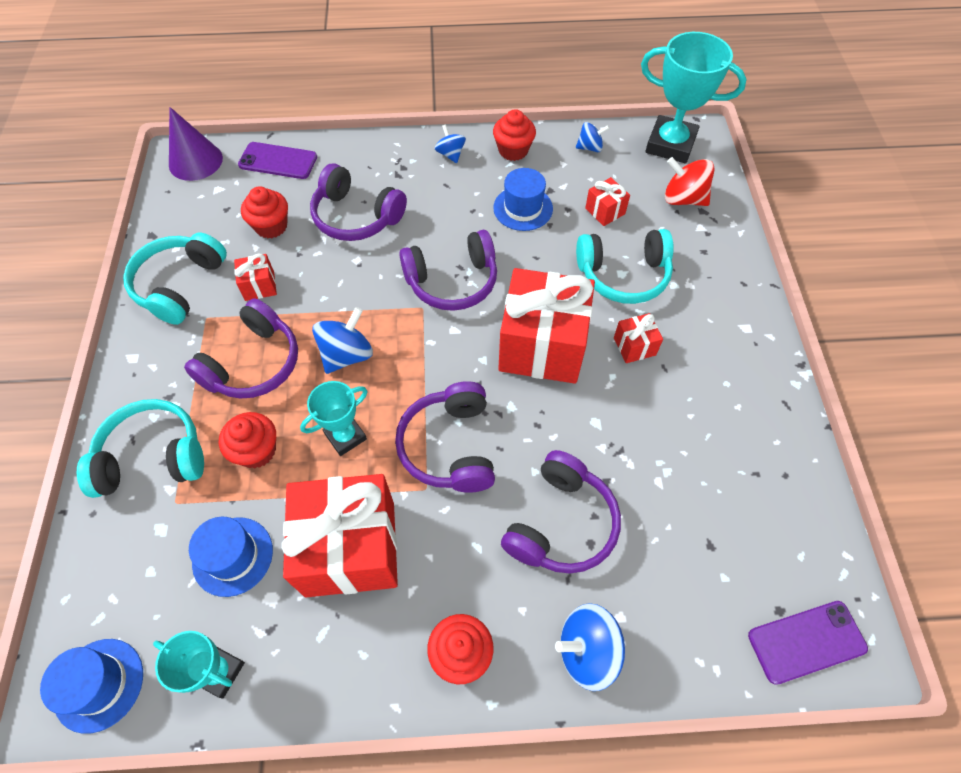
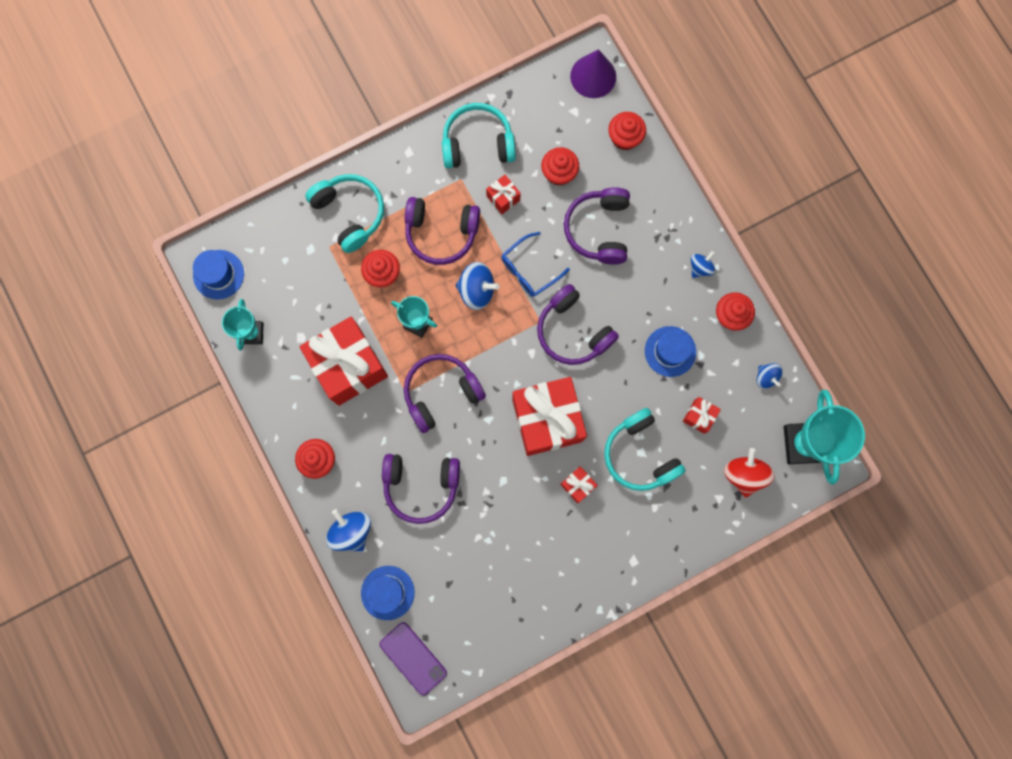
camera: 65 degrees right, 20 degrees up
blue hat [189,517,273,597] -> blue hat moved to [361,566,415,620]
purple phone [238,142,317,179] -> red cupcake [608,112,646,150]
none -> blue glasses [501,232,570,297]

